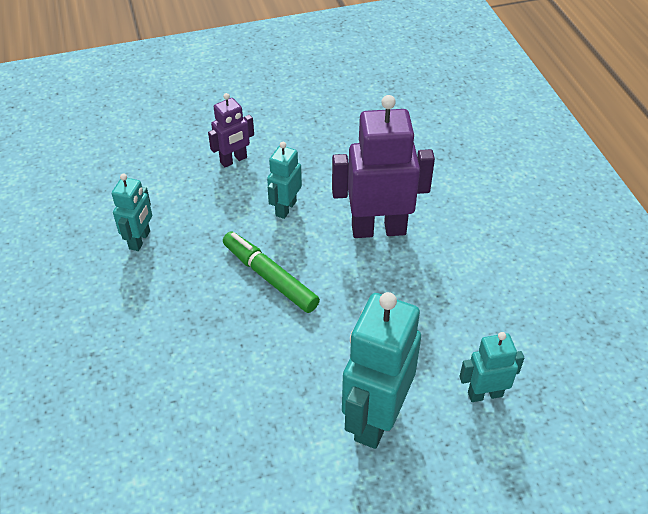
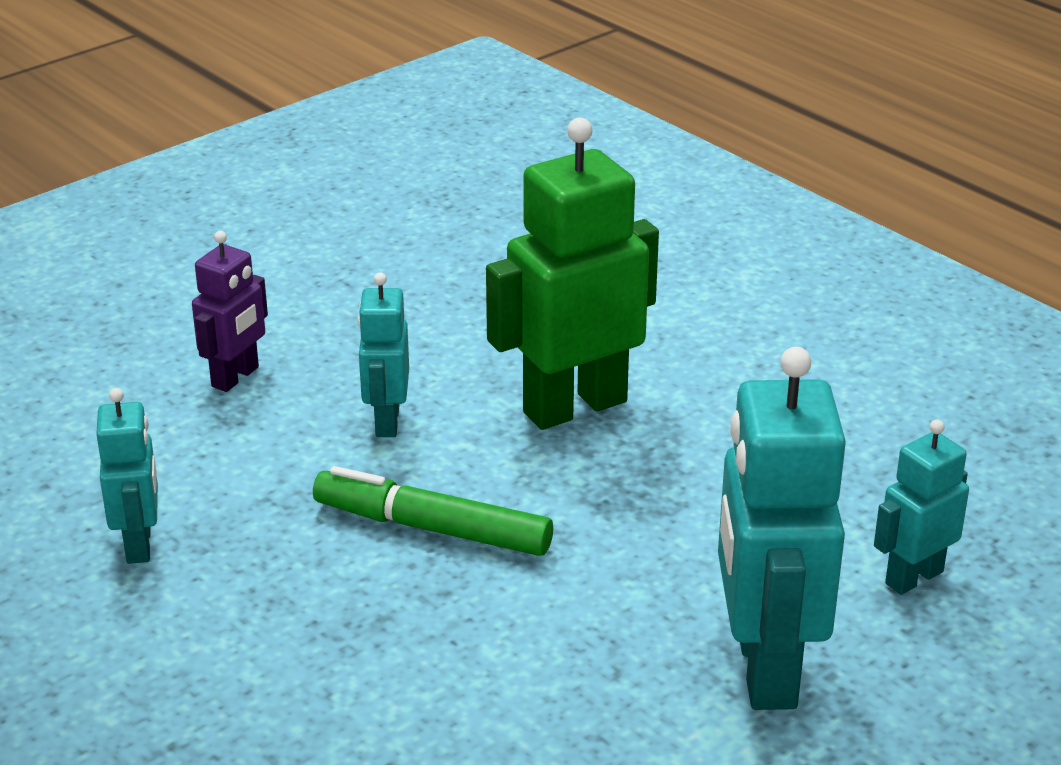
camera: 25 degrees left, 15 degrees down
purple robot [332,95,435,238] -> green robot [486,118,659,430]

